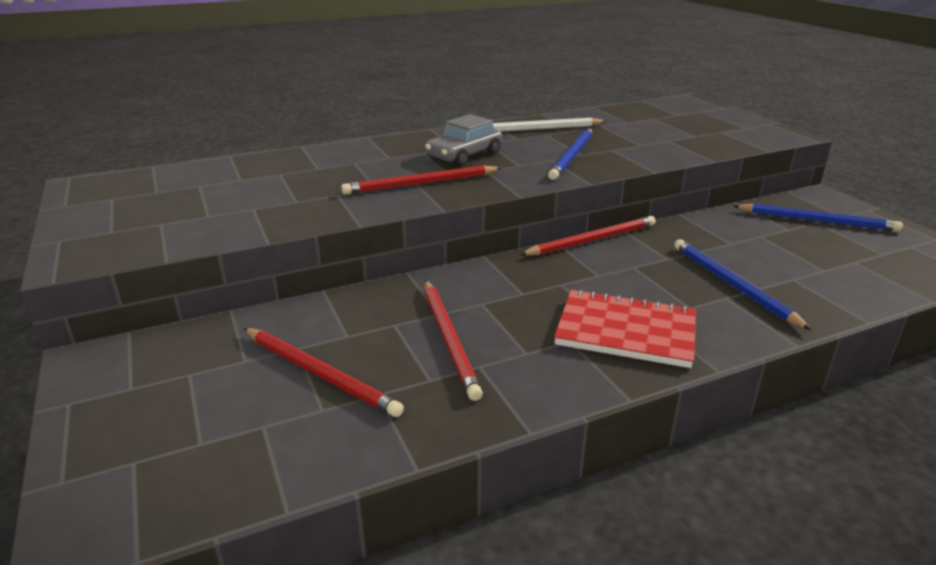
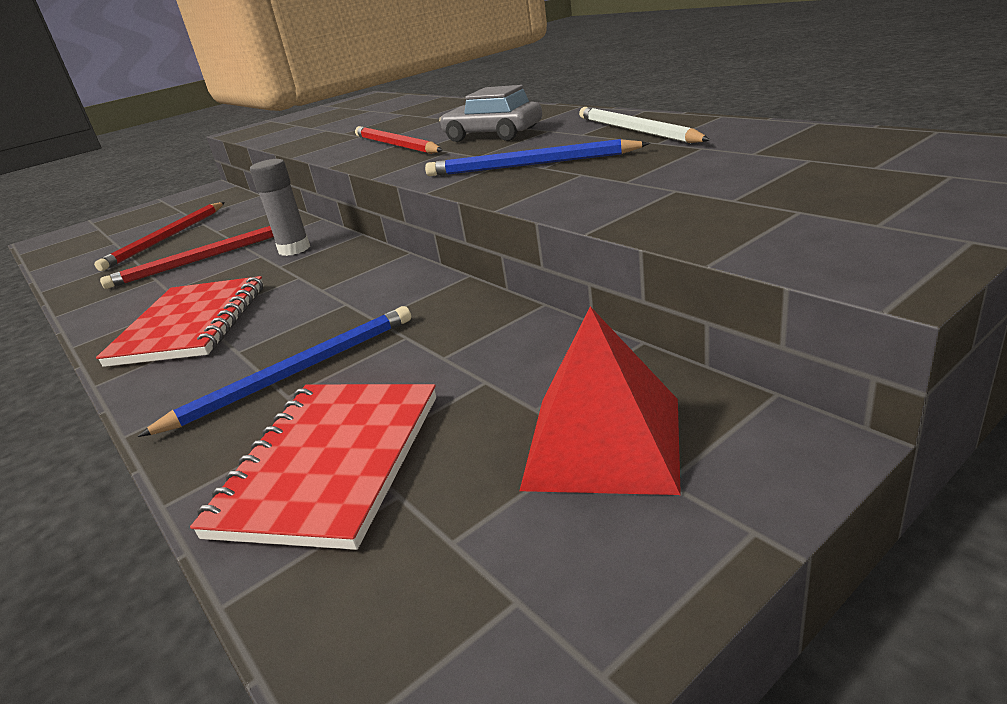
camera: 80 degrees right, 0 degrees up
red pencil [520,216,656,256] -> none
blue pencil [733,204,903,232] -> red pyramid [519,306,681,495]
none -> red notebook [190,384,436,550]
none -> grey glue stick [250,159,310,256]

